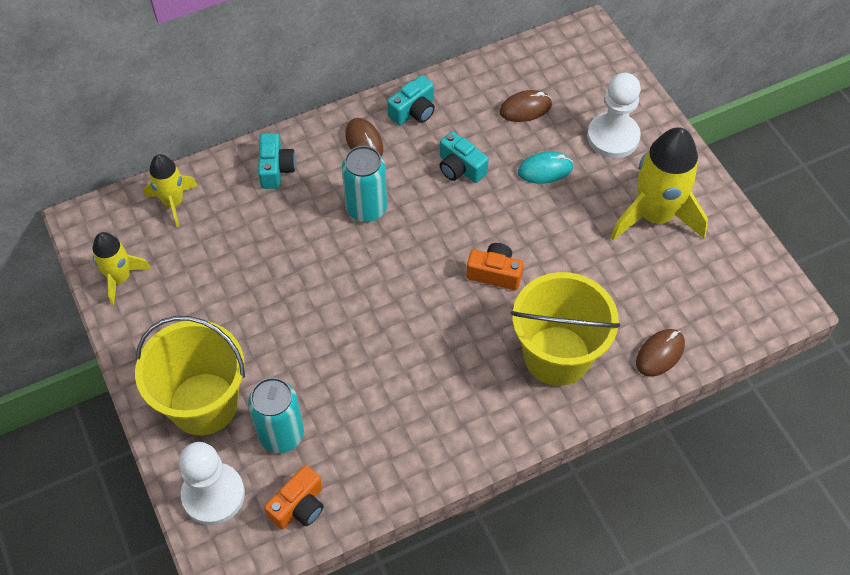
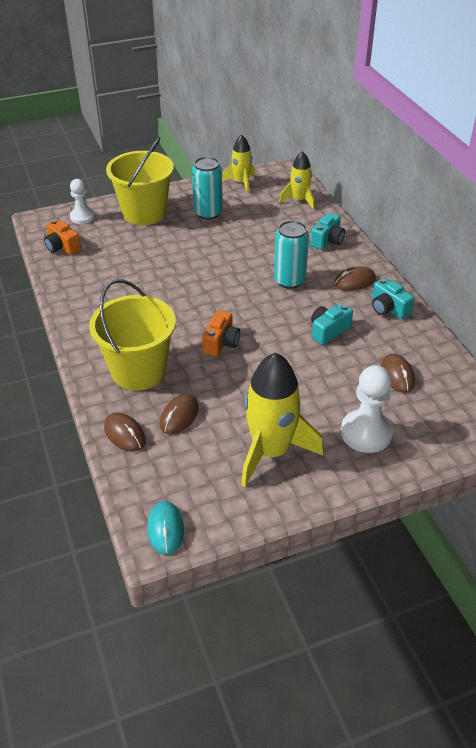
camera: 95 degrees right, 15 degrees down
white pawn [179,442,245,525] -> white pawn [70,179,95,224], size x0.65
turquoise can [248,377,304,453] -> turquoise can moved to [192,157,223,220]
turquoise camera [258,133,296,189] -> turquoise camera turned 60 degrees counterclockwise [310,213,345,250]
turquoise mouse [518,151,573,184] -> turquoise mouse moved to [147,501,184,555]
none -> brown mouse [160,394,199,434]

